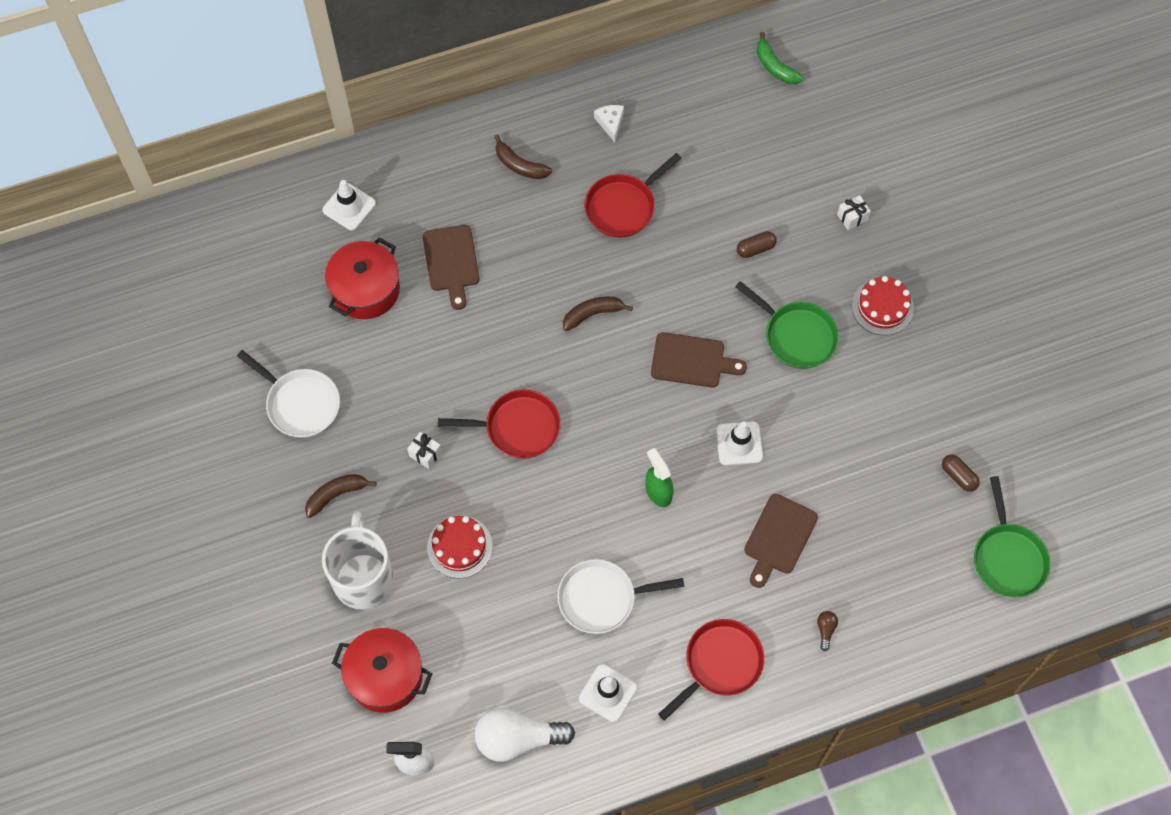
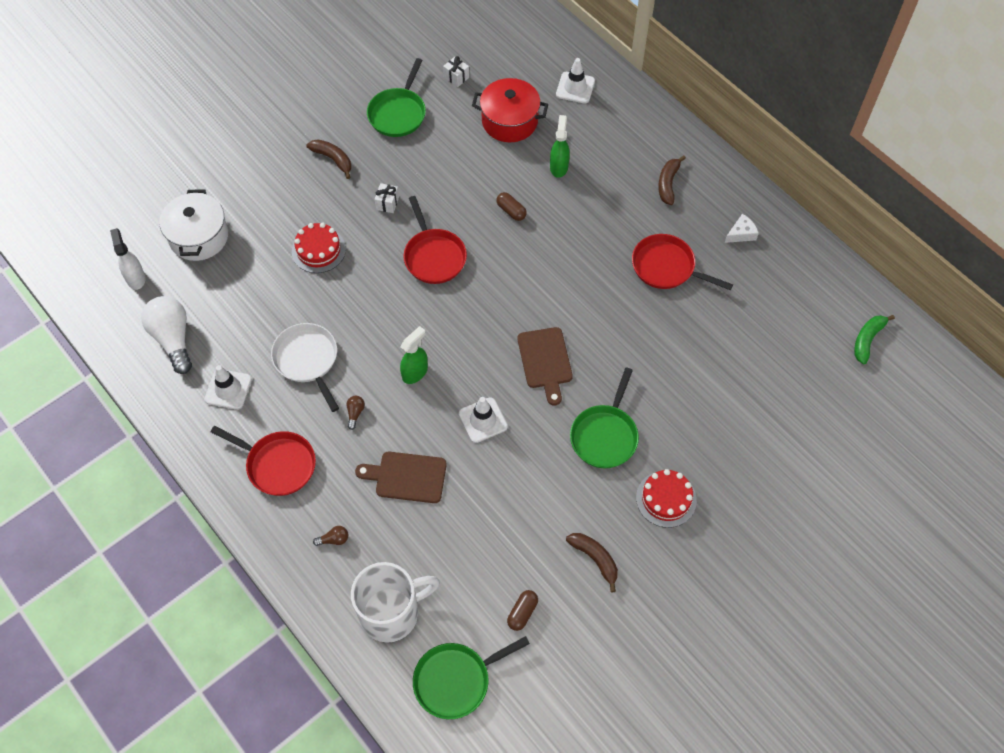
camera: 70 degrees right, 5 degrees down
white pan [237,350,340,438] -> green pan [367,58,426,137]
white mug [322,511,394,609] -> white mug moved to [351,562,440,643]
red pot [332,628,432,713] -> white pot [160,189,228,261]
brown cutting board [423,225,480,310] -> green spray bottle [550,115,570,178]
brown banana [563,296,633,331] -> brown banana moved to [566,533,618,592]
brown capsule [737,231,777,258] -> brown capsule moved to [496,192,527,221]
white gift [837,195,871,230] -> white gift moved to [443,56,469,87]
none -> brown light bulb [346,396,365,430]

